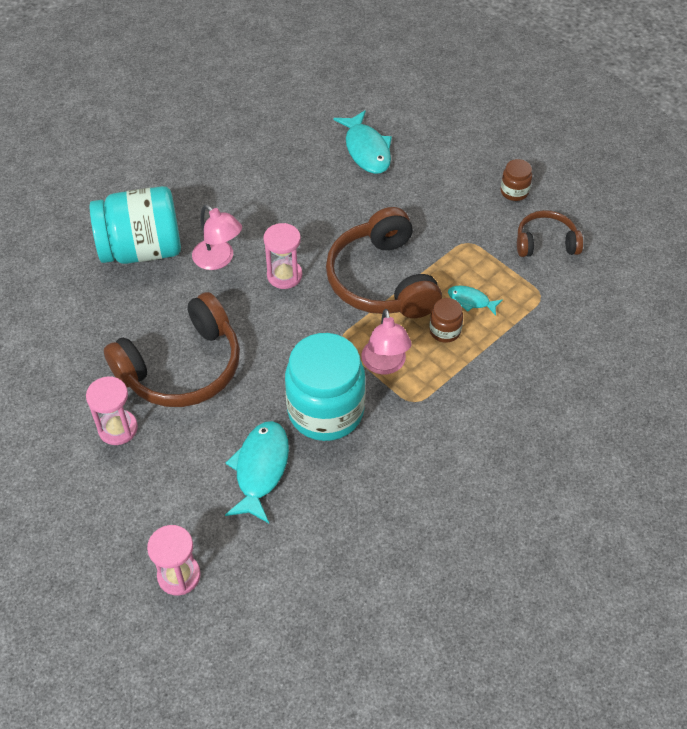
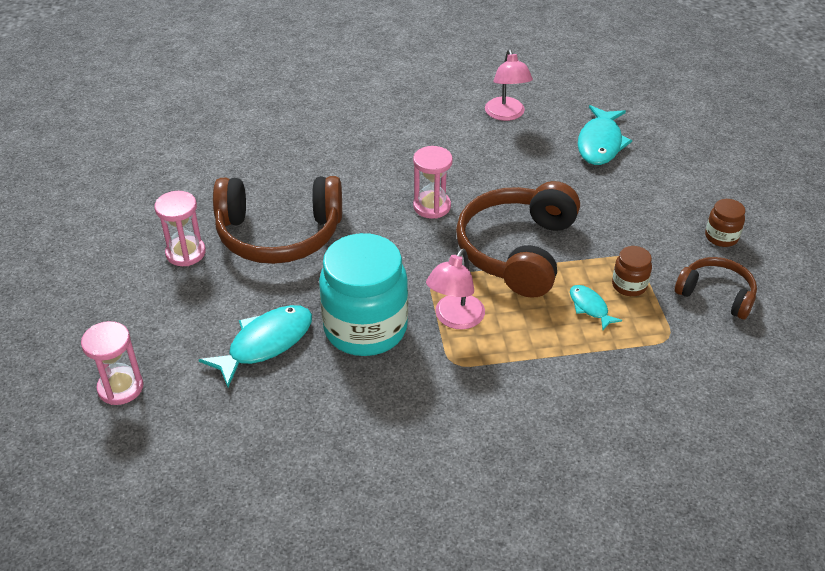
camera: 35 degrees right, 10 degrees down
turquoise jar [90,186,181,264] -> none
pink lamp [192,205,242,270] -> pink lamp moved to [485,49,533,121]
brown jar [429,298,463,343] -> brown jar moved to [612,246,652,296]

